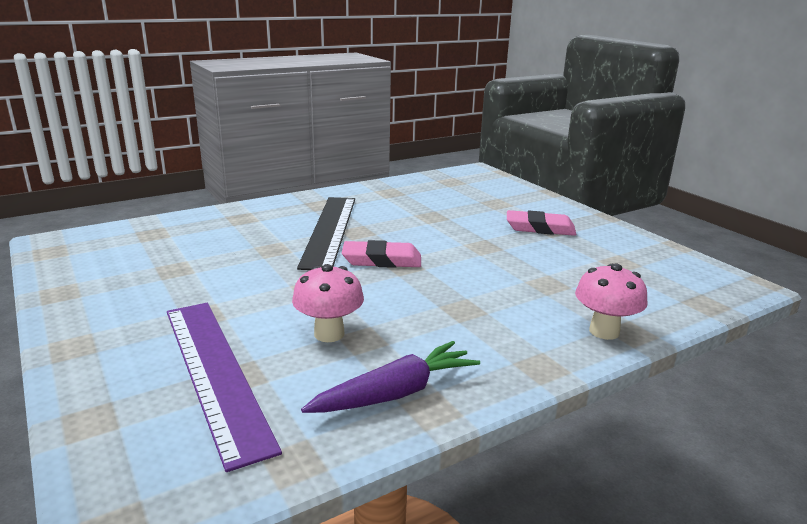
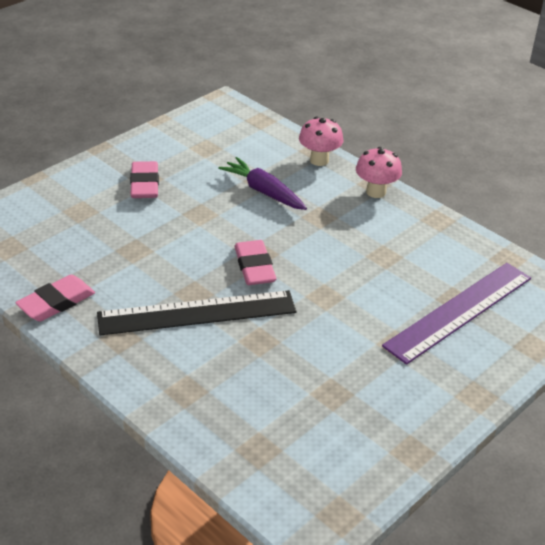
camera: 105 degrees left, 15 degrees up
pink mushroom [292,264,364,342] -> pink mushroom moved to [356,147,402,198]
purple carrot [301,341,480,413] -> purple carrot moved to [218,157,307,210]
none -> pink eraser [15,275,95,322]

